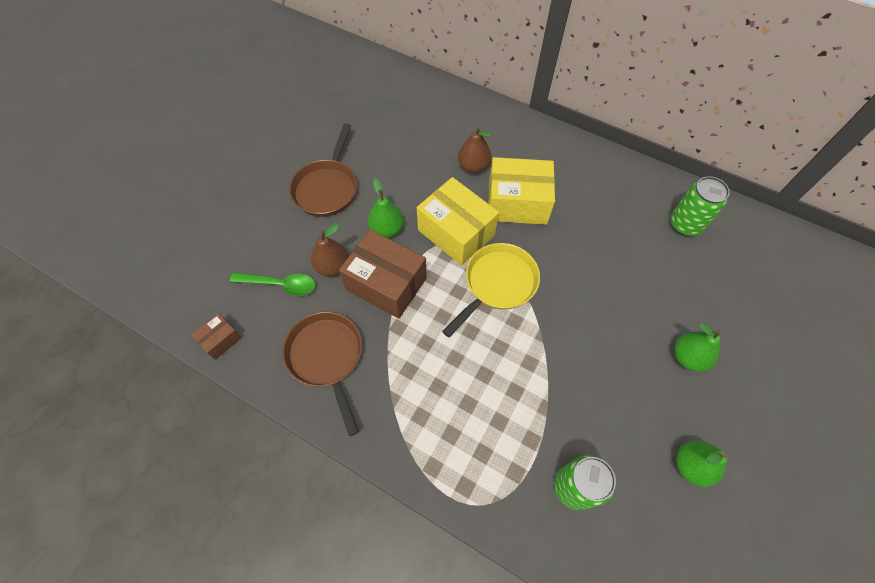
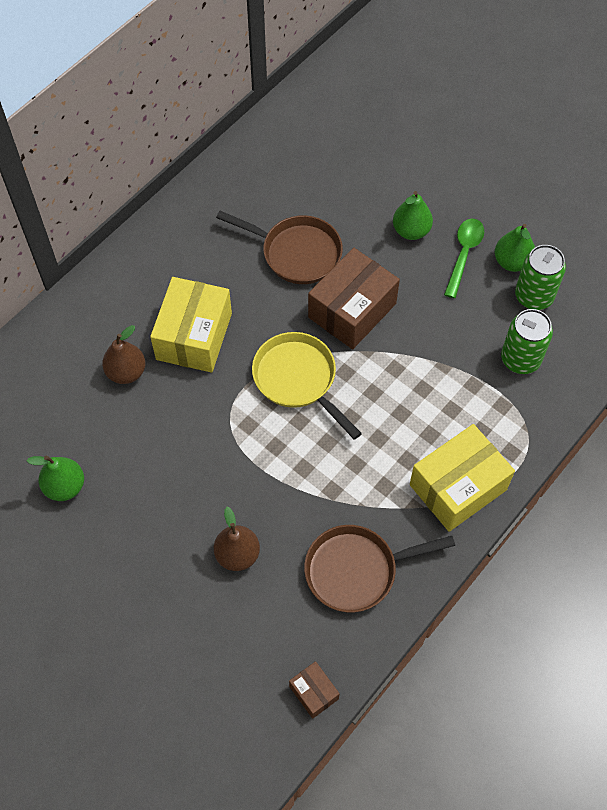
camera: 80 degrees left, 0 degrees up
green spoon [230,272,316,296] -> green spoon moved to [444,218,484,298]
brown pan [289,123,357,217] -> brown pan moved to [216,211,343,284]
brown box [339,230,427,319] -> brown box moved to [308,248,400,349]
green pear [368,178,404,238] -> green pear moved to [27,456,84,501]
yellow box [417,177,499,266] -> yellow box moved to [410,424,515,532]
green can [671,176,730,236] -> green can moved to [515,245,566,310]

